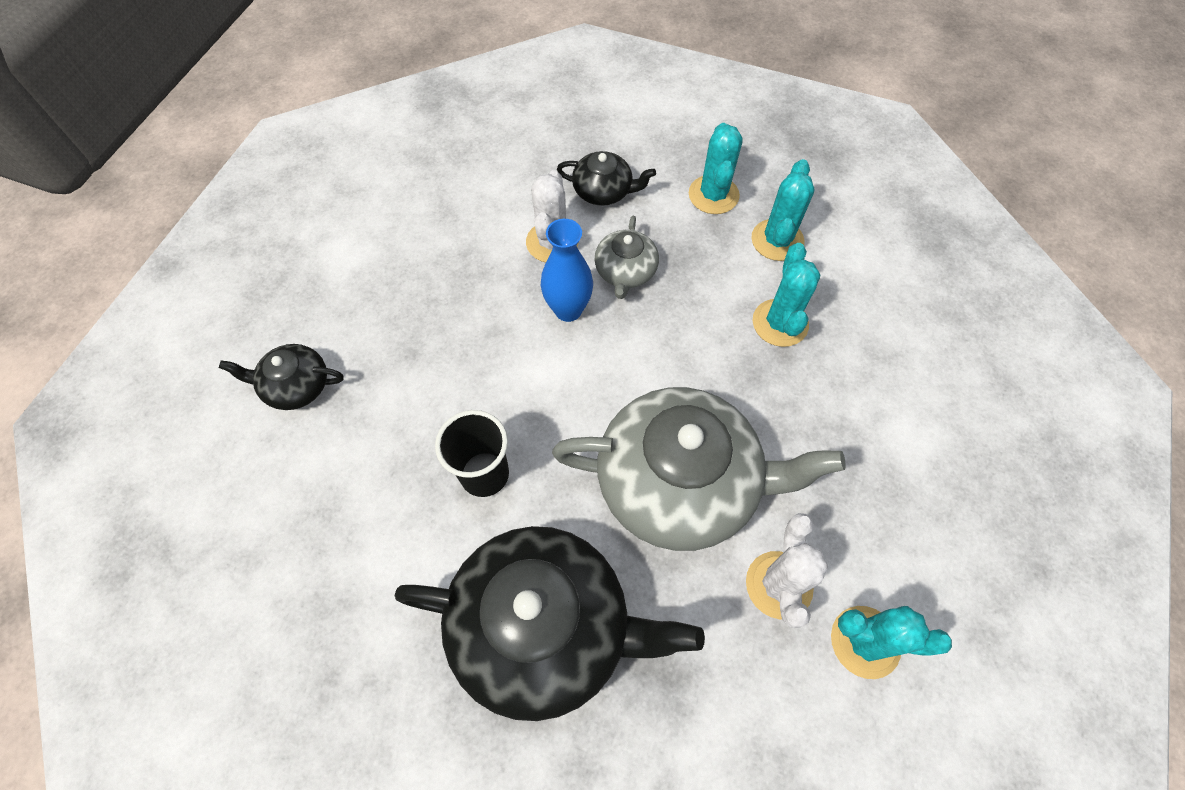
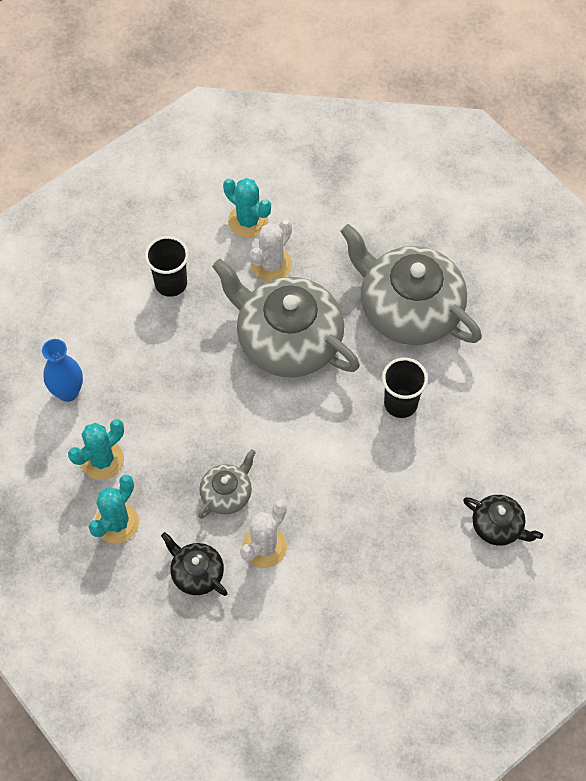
camera: 150 degrees left, 0 degrees up
black teapot [395,526,705,721] -> grey teapot [340,224,482,345]
blue vase [541,219,593,322] -> blue vase moved to [42,339,83,402]
turquoise cactus [753,243,820,347] -> none
none -> black cup [145,236,189,297]

